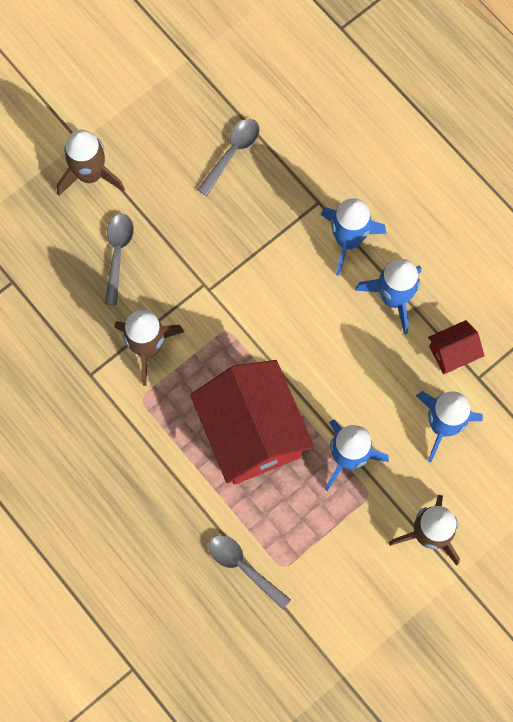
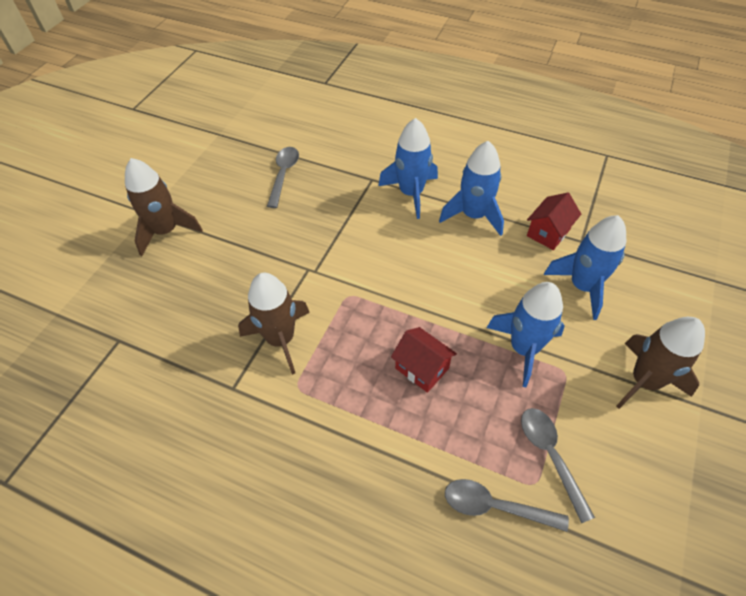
camera: 25 degrees left, 20 degrees down
grey spoon [105,214,134,305] -> grey spoon moved to [521,408,595,523]
red house [190,360,314,484] -> red house [391,327,457,393], size x0.45

